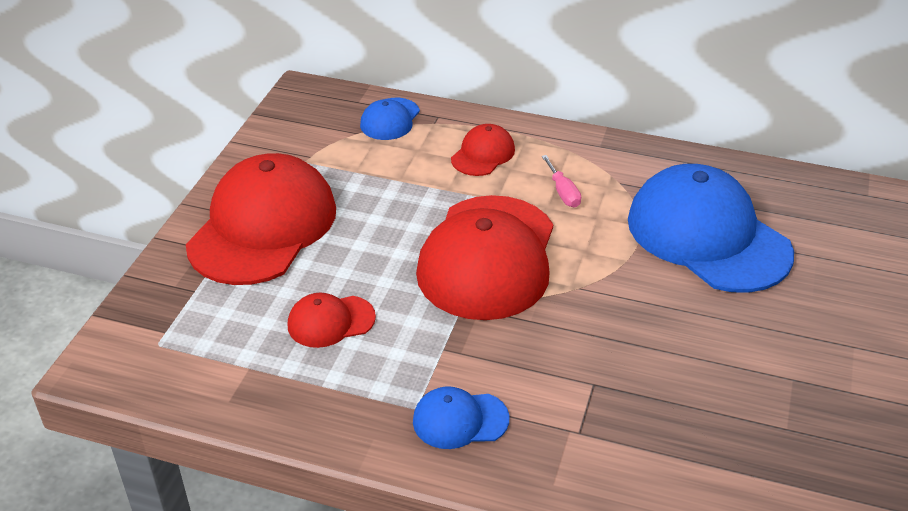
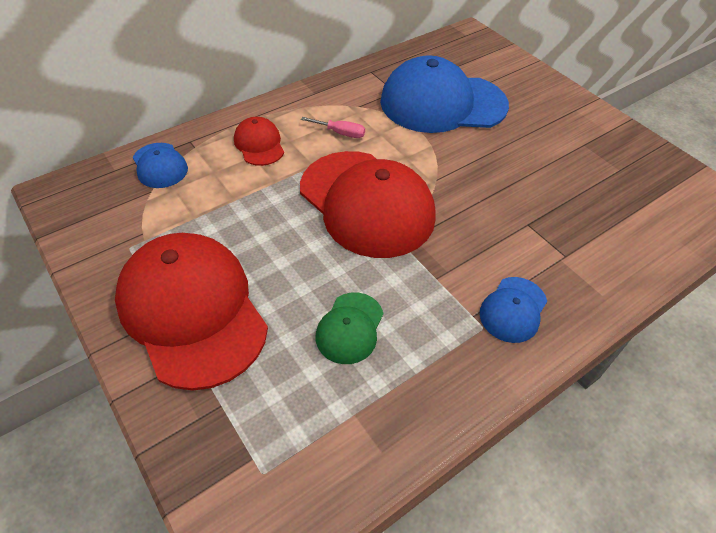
camera: 55 degrees left, 10 degrees up
red cap [288,293,376,348] -> green cap [316,292,383,364]

